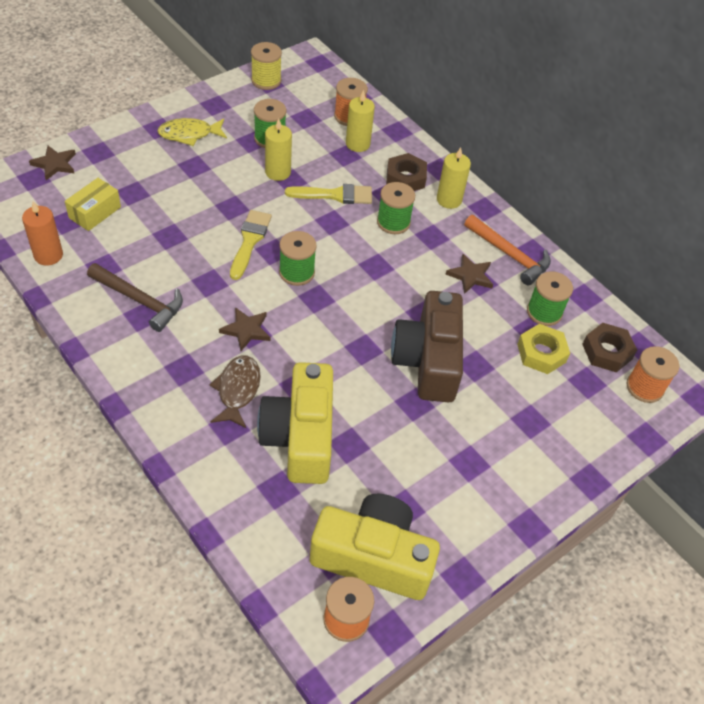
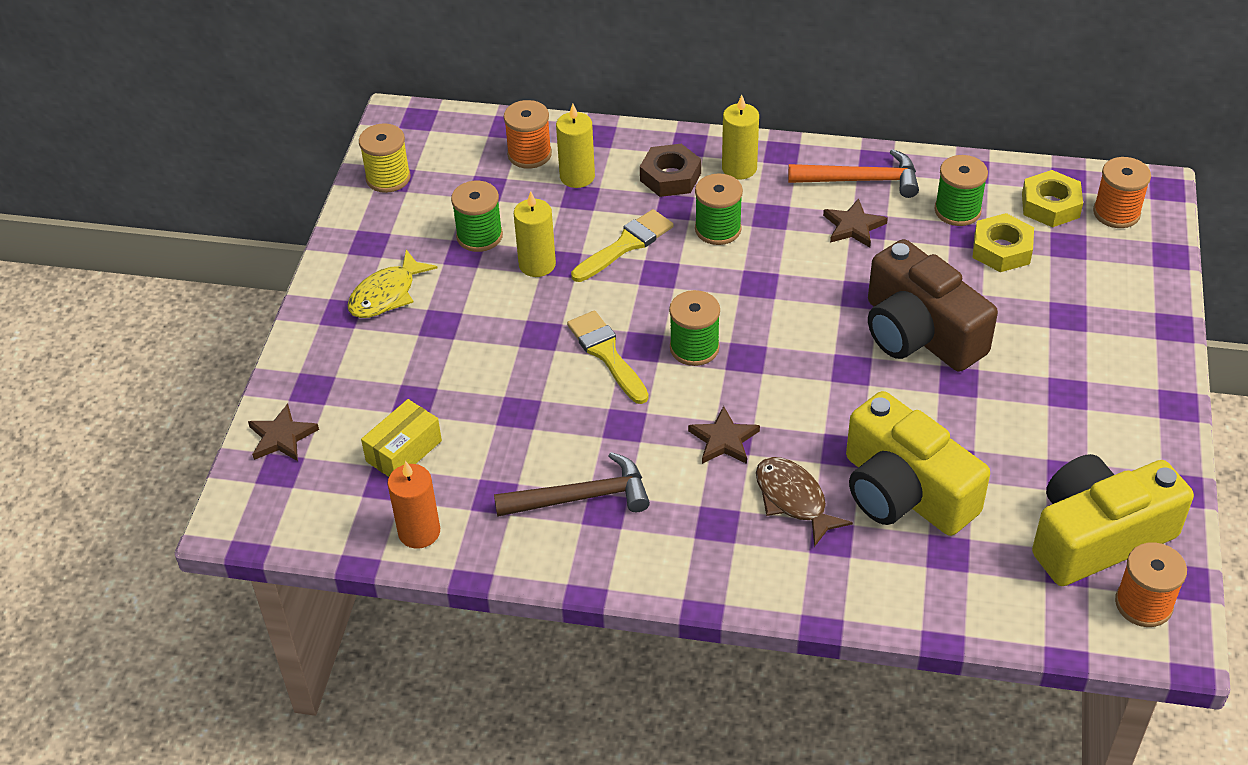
camera: 35 degrees left, 5 degrees down
yellow box [65,178,121,231] -> yellow box turned 45 degrees clockwise [361,399,442,477]
brown nut [582,323,637,373] -> yellow nut [1022,170,1083,227]

